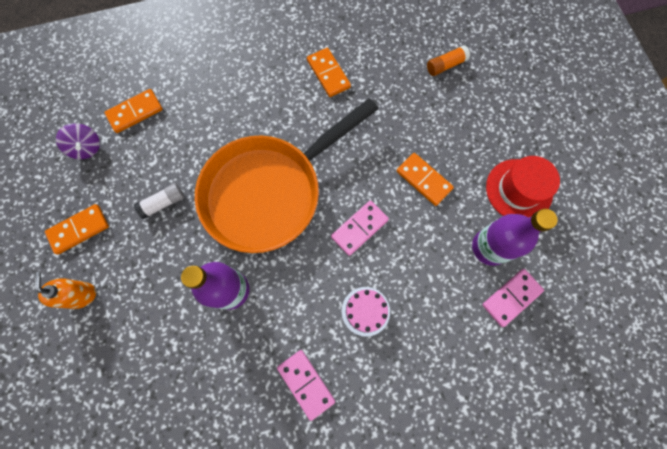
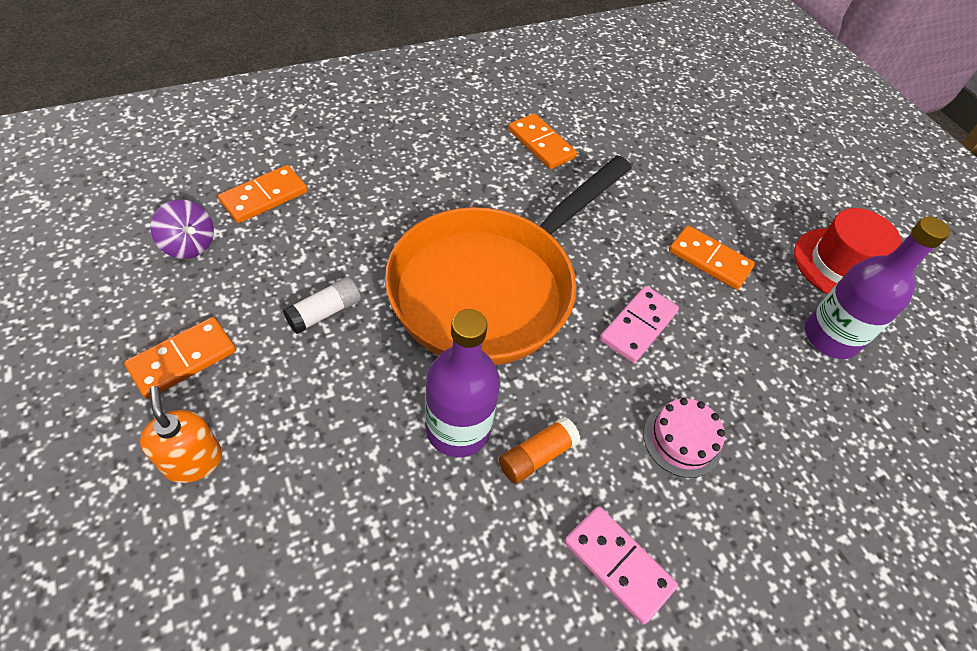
camera: 15 degrees left, 20 degrees down
orange glue stick [427,45,470,76] -> orange glue stick moved to [499,417,581,484]
pink domino [482,269,544,327] -> none

